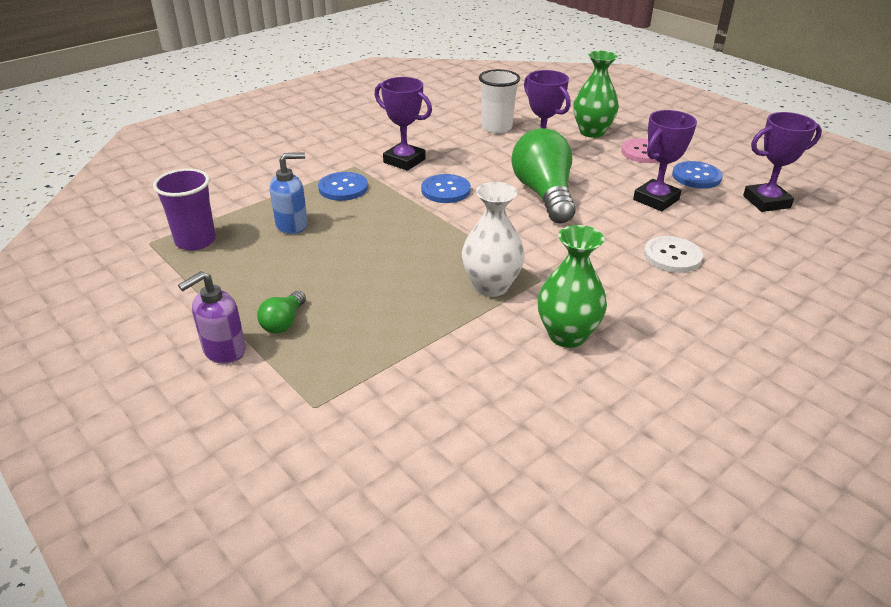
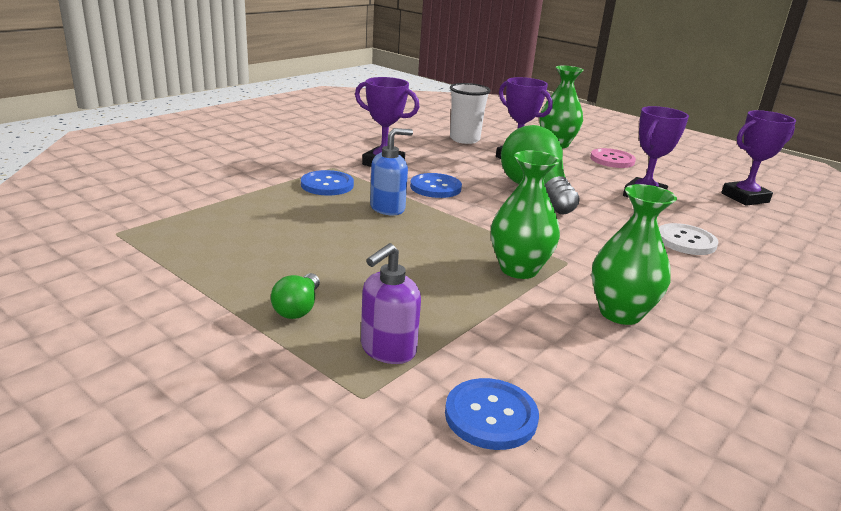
camera: 10 degrees left, 10 degrees down
purple cup [153,168,216,251] -> none
purple soap dispenser [178,271,246,364] -> purple soap dispenser moved to [361,243,421,364]
blue soap dispenser [270,152,308,234] -> blue soap dispenser moved to [370,128,413,215]
white vase [462,182,525,297] -> green vase [491,150,560,279]
blue button [672,161,723,189] -> blue button moved to [445,378,539,450]

